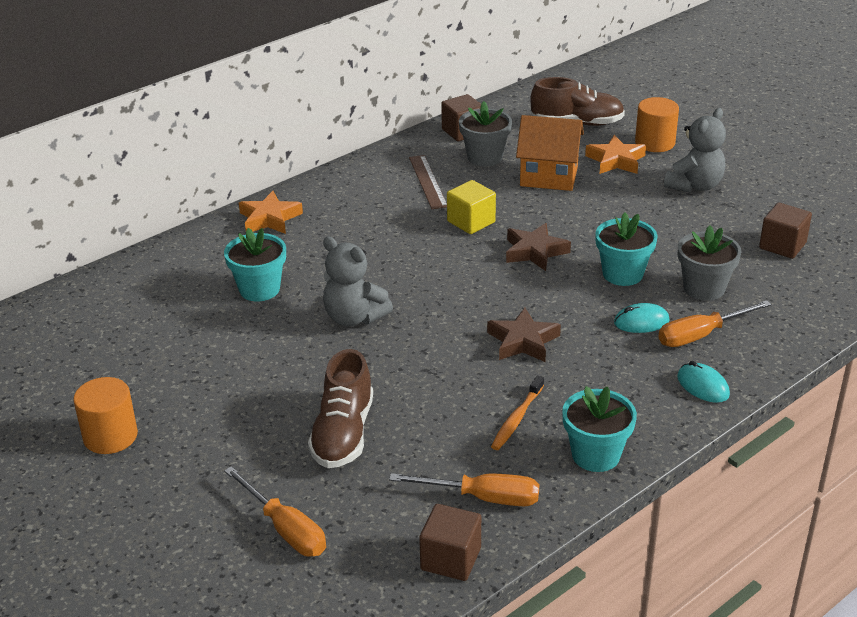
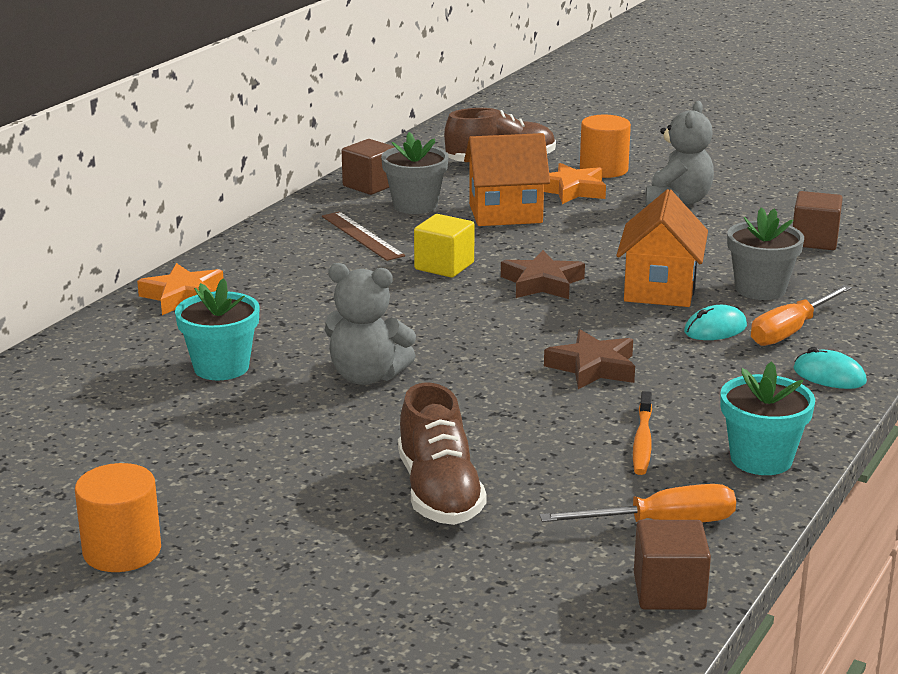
camera: 20 degrees left, 10 degrees down
orange screwdriver [224,466,326,557] -> none
turquoise flower pot [595,213,658,286] -> orange house [616,189,708,307]

